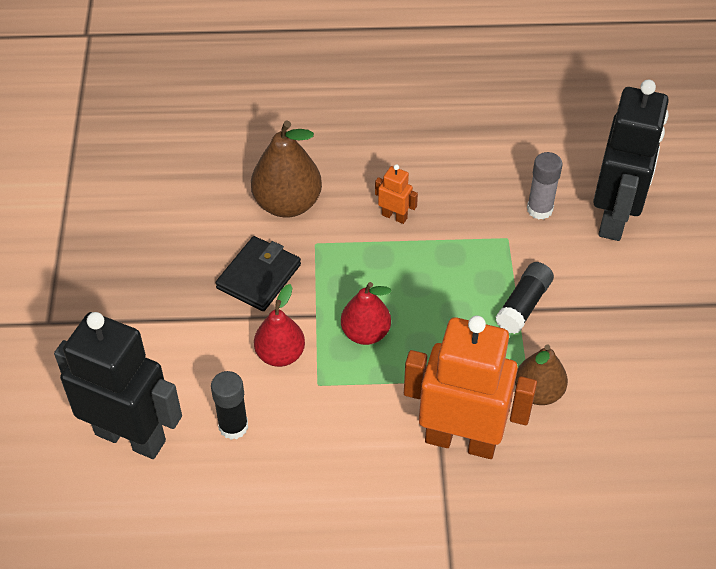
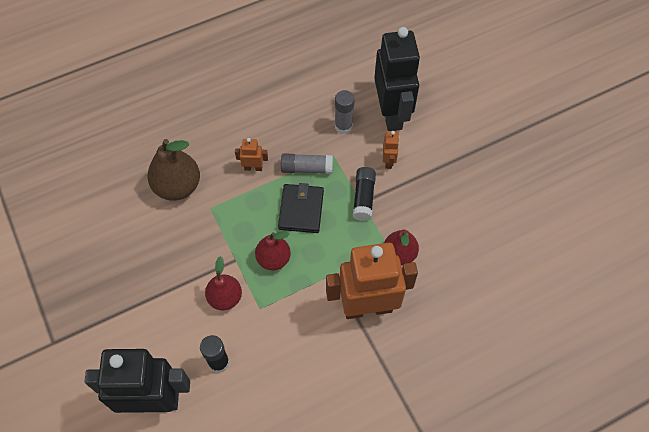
camera: 25 degrees left, 10 degrees up
black wallet [215,236,301,311] -> black wallet moved to [278,183,324,233]
brown pear [515,345,568,405] -> red pear [384,230,419,265]
none -> grey glue stick [281,153,333,174]
none -> orange robot [383,131,399,169]

